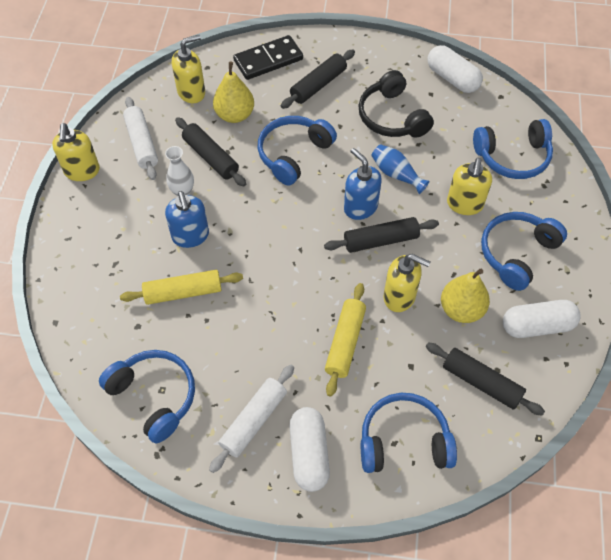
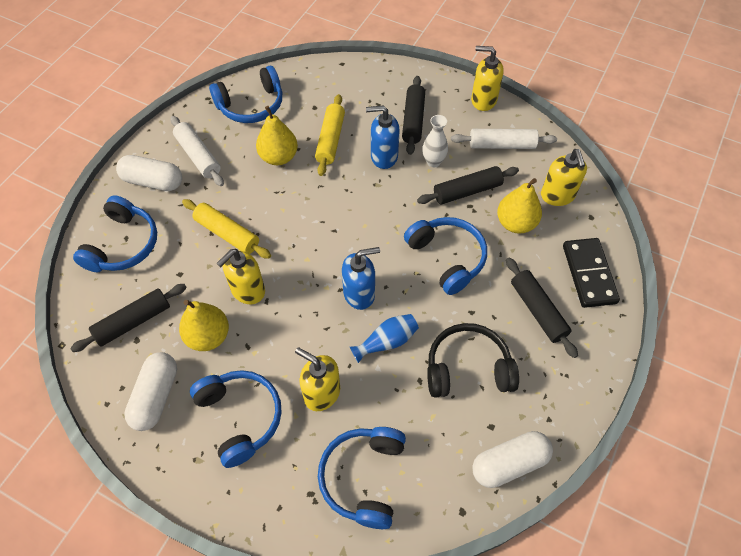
camera: 110 degrees right, 0 degrees up
black rolling pin [324,217,439,253] -> black rolling pin moved to [402,76,425,155]
none -> yellow pear [256,106,298,165]

